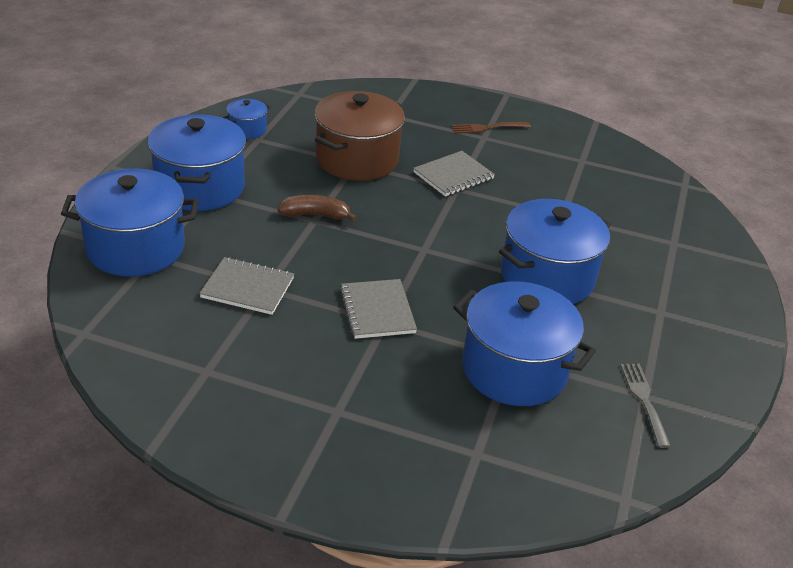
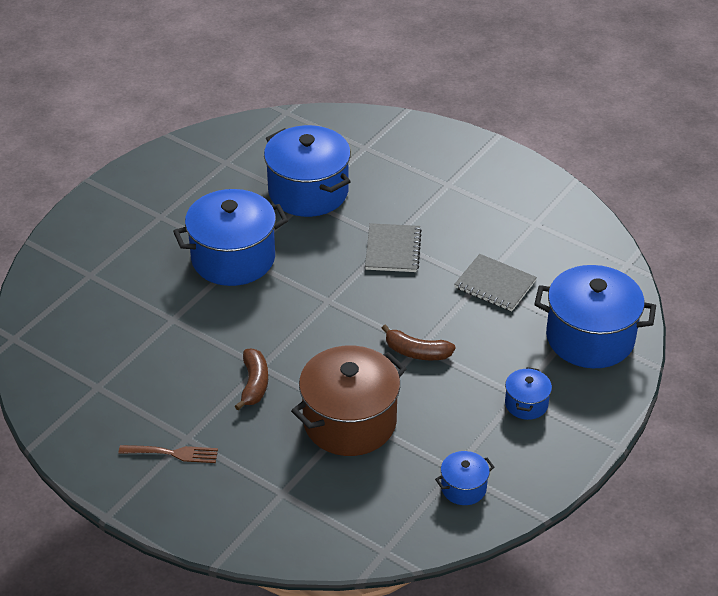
camera: 160 degrees left, 5 degrees up
blue pot [148,114,246,211] -> blue pot [505,367,552,420], size x0.47
grey notebook [413,151,495,197] -> brown banana [235,348,268,410]
grey fork [620,364,671,448] -> none

